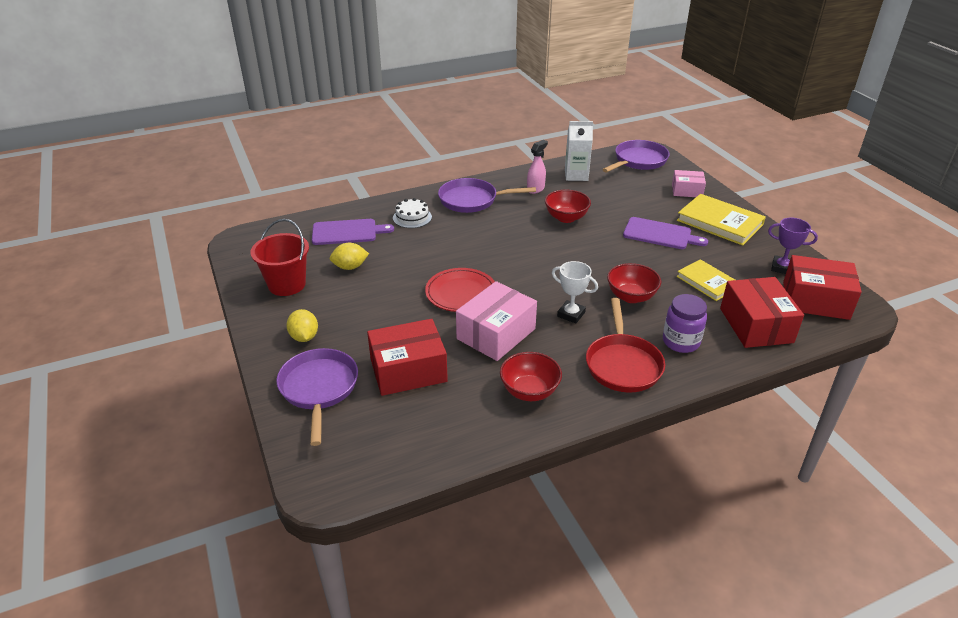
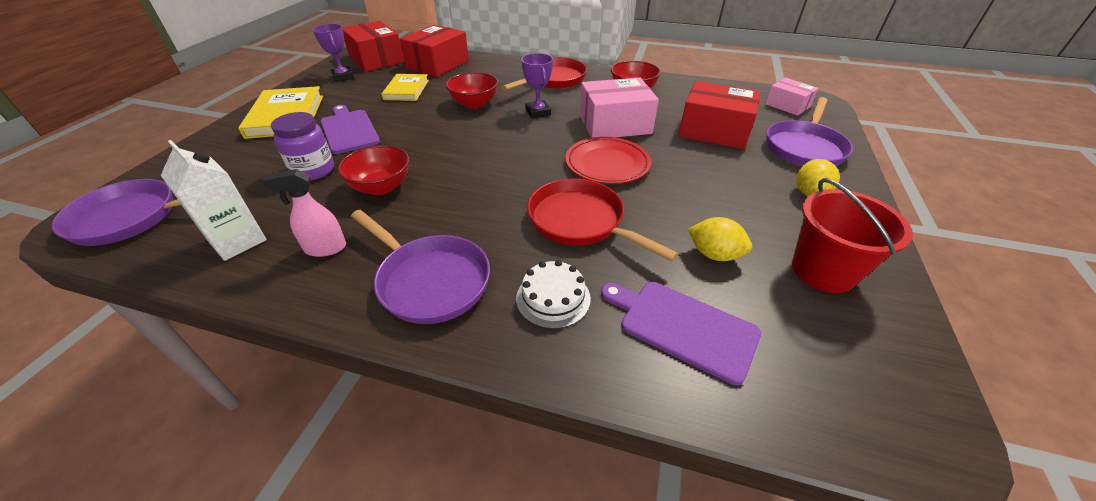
camera: 140 degrees left, 5 degrees up
white trophy [552,261,598,323] -> purple trophy [521,53,553,118]
purple jar [663,294,707,353] -> purple jar moved to [271,112,334,180]
pink box [672,170,706,197] -> pink box moved to [765,78,819,116]
none -> red pan [527,179,679,261]

